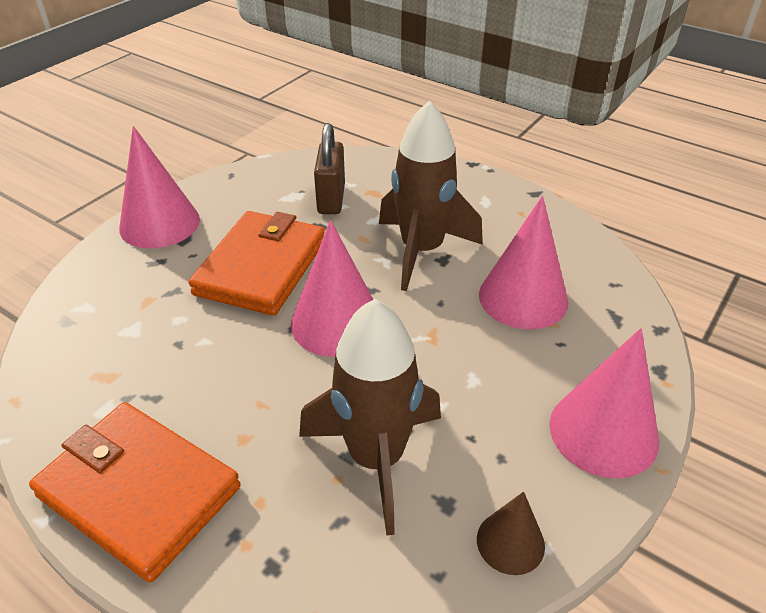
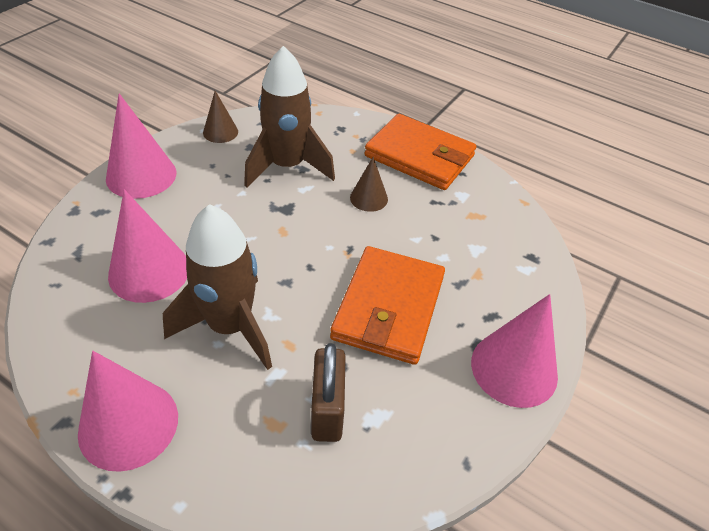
camera: 175 degrees right, 5 degrees up
pink cone [291,220,373,357] -> pink cone moved to [78,351,178,472]
none -> brown cone [350,157,388,212]

